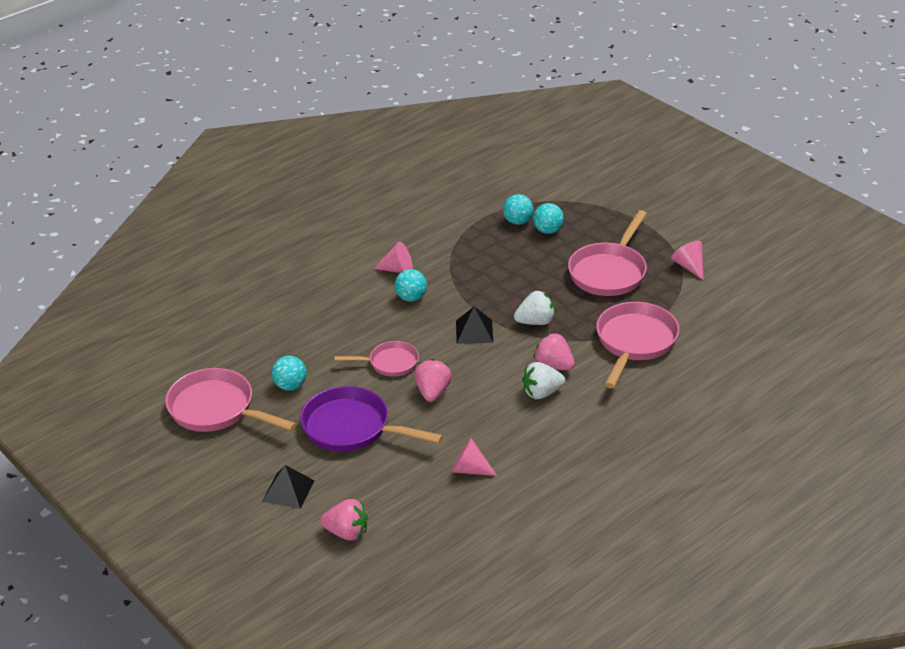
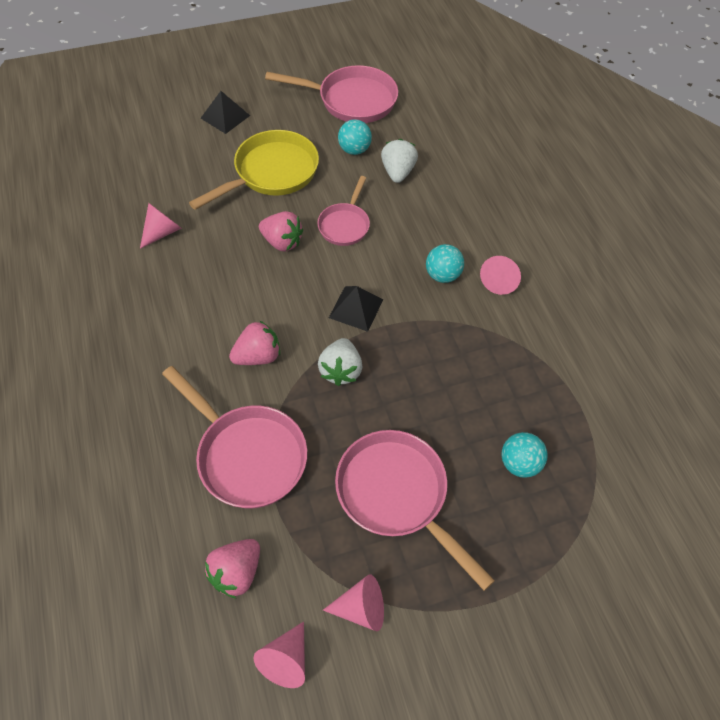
camera: 110 degrees right, 20 degrees up
pink pan [165,368,297,432] -> pink pan turned 45 degrees clockwise [265,65,398,123]
purple pan [300,386,443,452] -> yellow pan [189,130,319,210]
pink strawberry [320,499,368,540] -> pink strawberry moved to [205,539,260,599]
turquoise ball [503,194,533,225] -> none
white strawberry [522,362,565,399] -> white strawberry moved to [381,139,418,183]
none -> pink cone [253,621,305,688]

